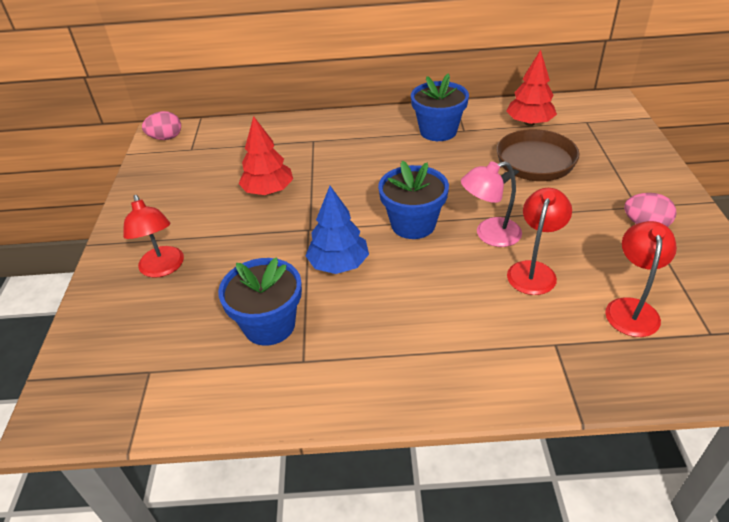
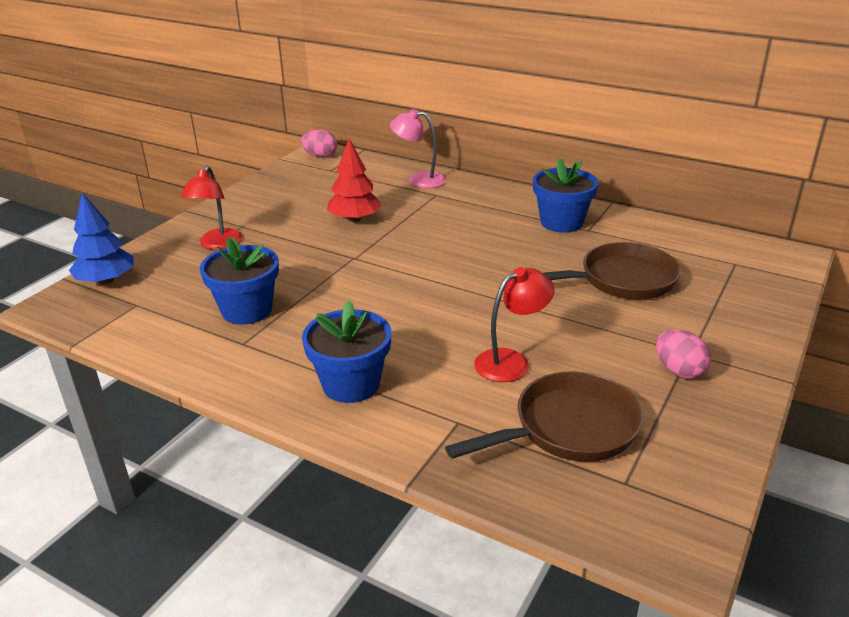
camera: 30 degrees right, 10 degrees down
blue tree [306,186,369,274] -> blue tree moved to [69,193,134,284]
blue flower pot [378,161,449,239] -> blue flower pot moved to [302,301,392,403]
pink lamp [461,161,522,247] -> pink lamp moved to [390,109,446,188]
red tree [506,50,557,126] -> none
red lamp [605,221,677,337] -> brown pan [445,371,643,462]

